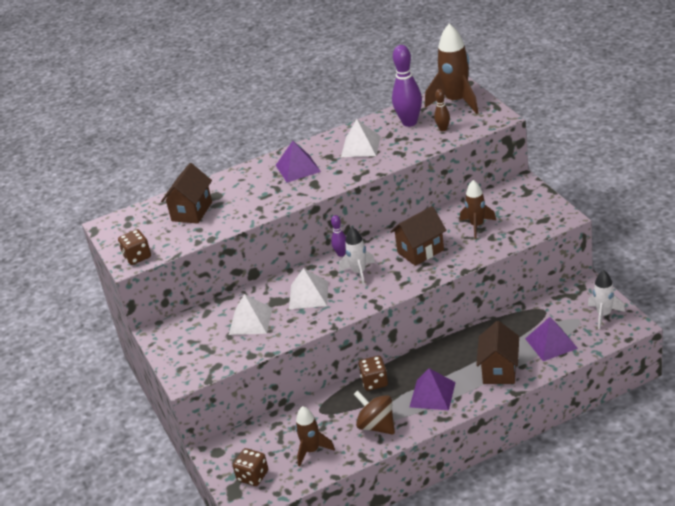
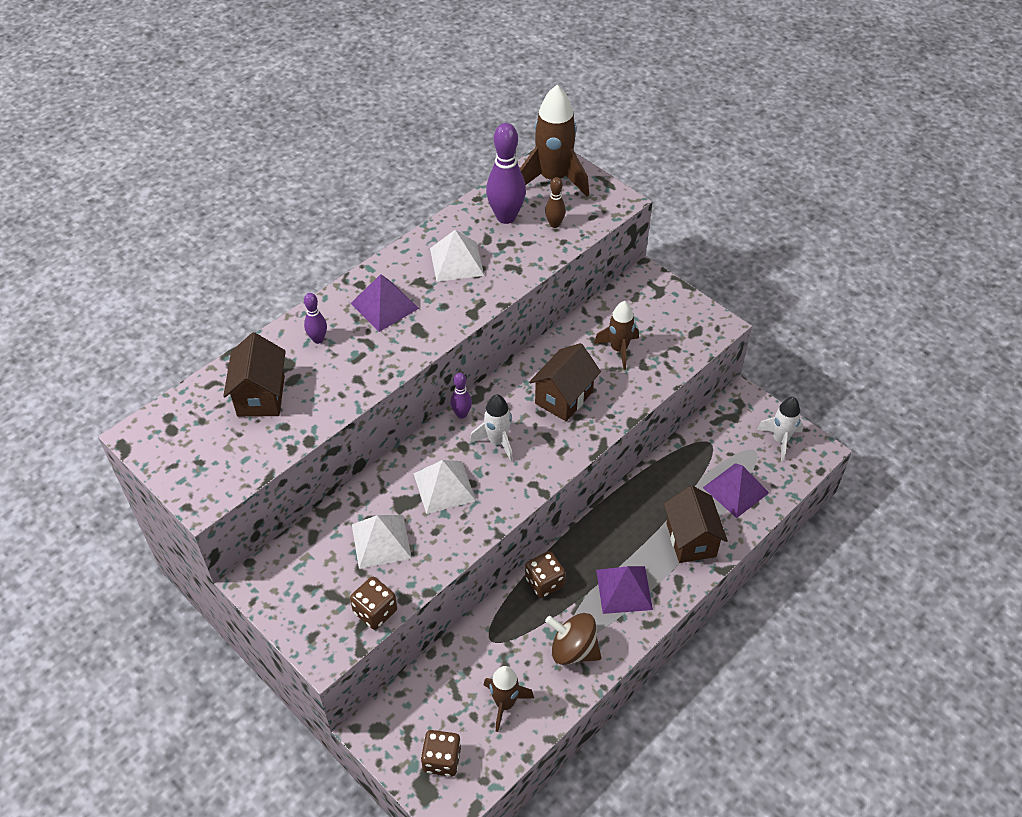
camera: 25 degrees left, 15 degrees up
brown dice [118,229,151,265] -> brown dice moved to [350,577,397,630]
none -> purple bowling pin [304,293,327,344]

